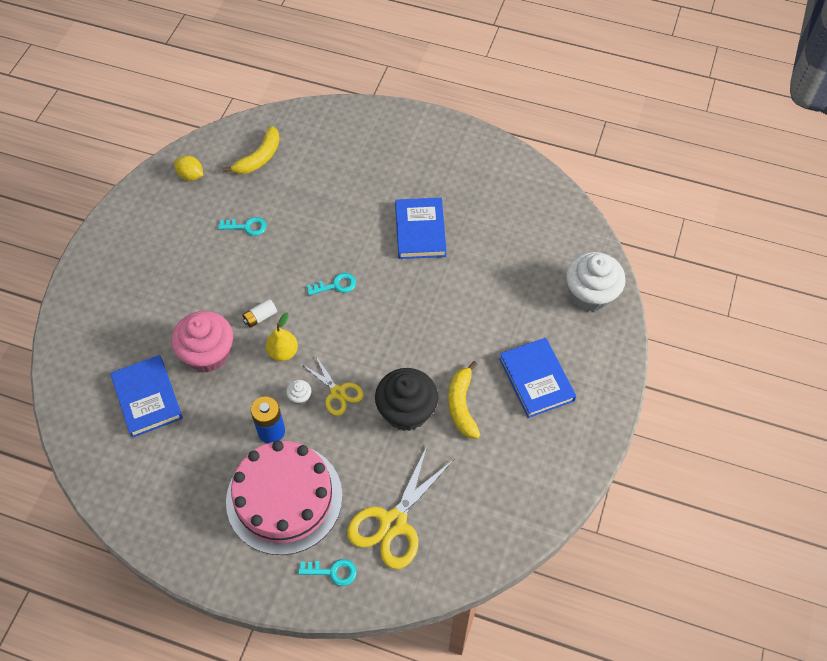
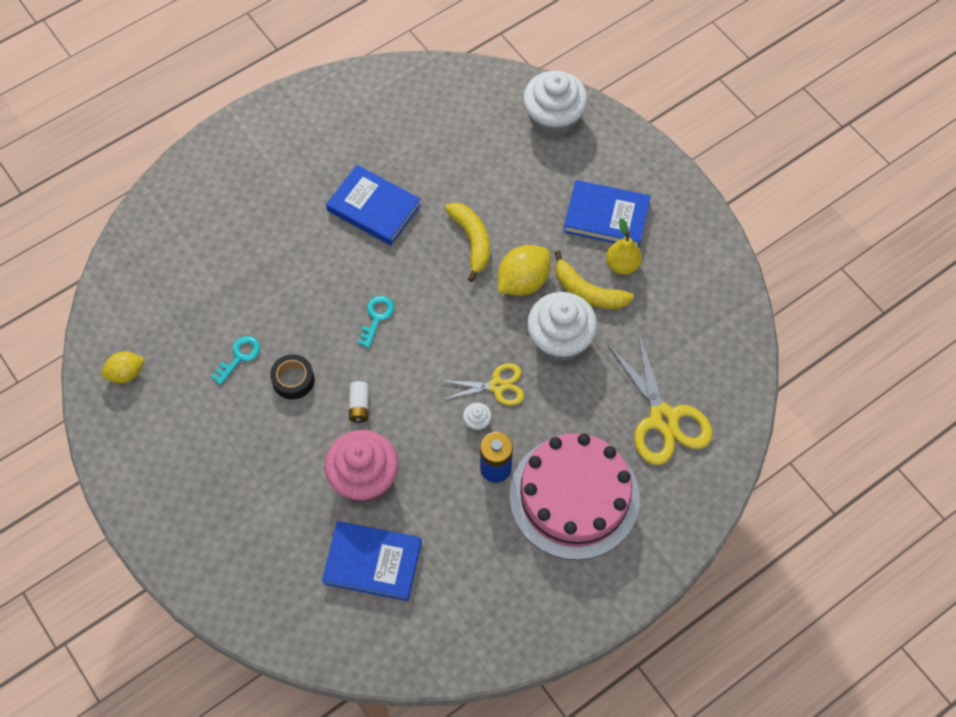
camera: 55 degrees left, 5 degrees up
yellow banana [223,126,280,174] -> yellow banana moved to [445,202,490,282]
yellow pear [266,312,298,361] -> yellow pear moved to [606,218,642,275]
turquoise key [298,559,357,586] -> none
black cupcake [375,368,438,431] -> white cupcake [527,292,598,362]
none -> black tape [270,354,314,399]
none -> yellow lemon [498,245,551,296]

